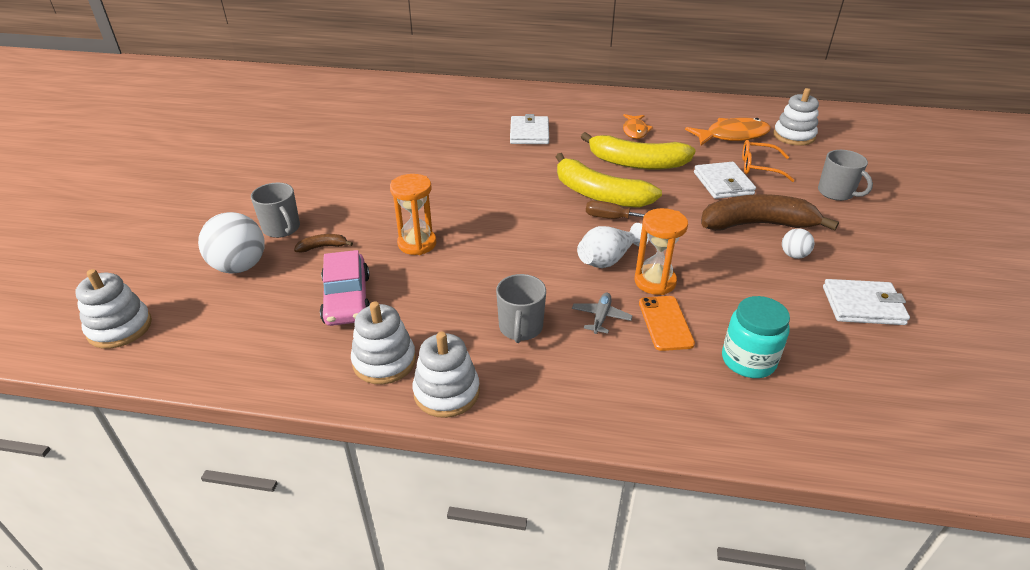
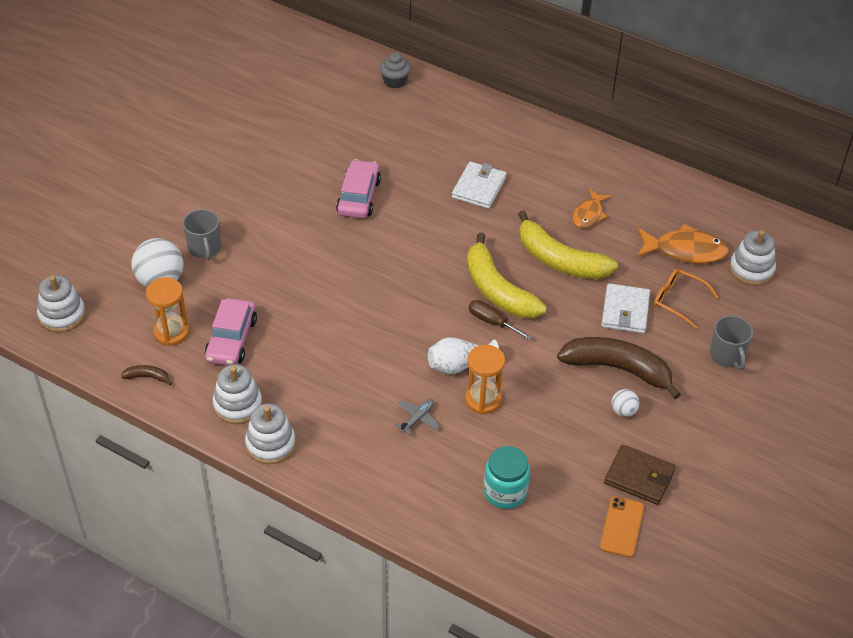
camera: 20 degrees right, 10 degrees up
brown banana [294,234,353,253] -> brown banana moved to [121,365,172,386]
orange hourglass [390,174,437,255] -> orange hourglass moved to [146,277,189,346]
grey mug [496,274,546,343] -> none
orange phone [639,296,695,351] -> orange phone moved to [600,496,644,557]
white wallet [823,279,910,325] -> brown wallet [604,444,675,505]
none -> pink car [336,159,381,218]
none -> grey cupcake [379,52,411,88]

